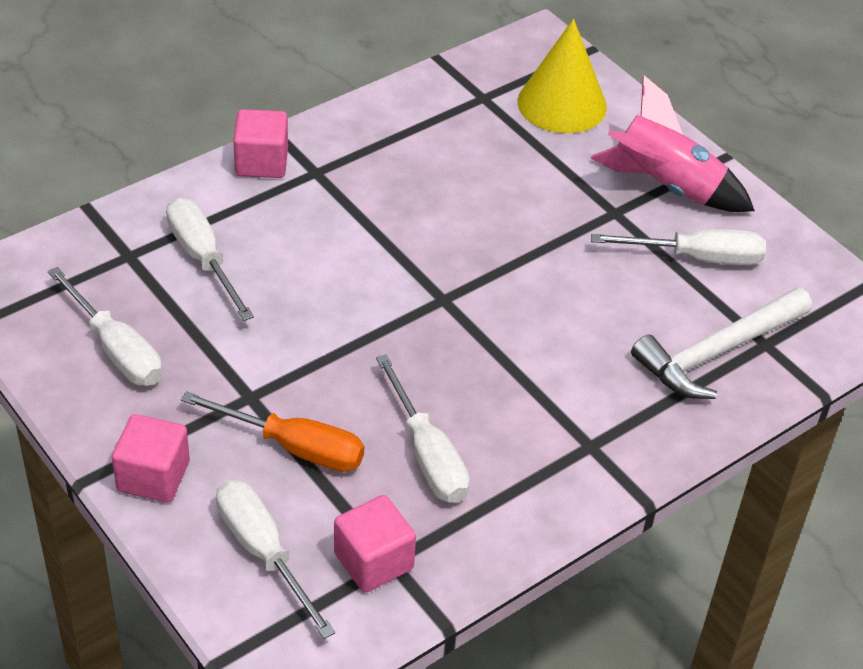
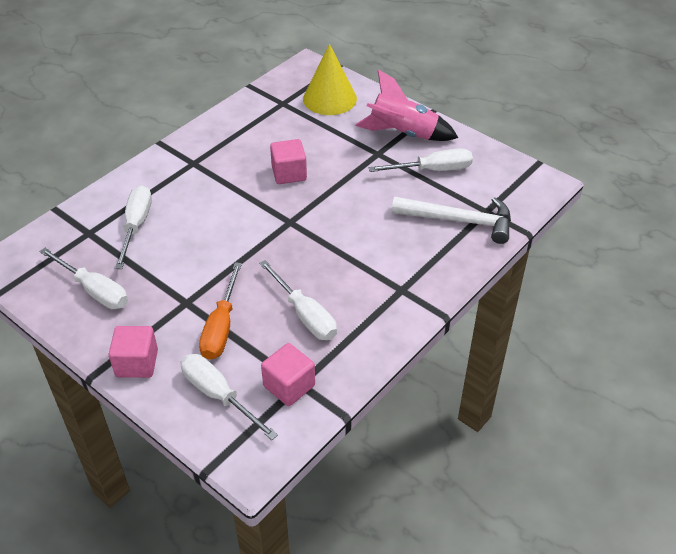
camera: 10 degrees left, 0 degrees up
white screwdriver [166,198,254,321] -> white screwdriver turned 45 degrees clockwise [115,186,152,269]
orange screwdriver [181,391,364,472] -> orange screwdriver turned 90 degrees clockwise [199,262,242,360]
pink cube [233,109,288,178] -> pink cube moved to [270,139,307,184]
white hammer [631,287,812,399] -> white hammer turned 120 degrees counterclockwise [392,197,511,244]

